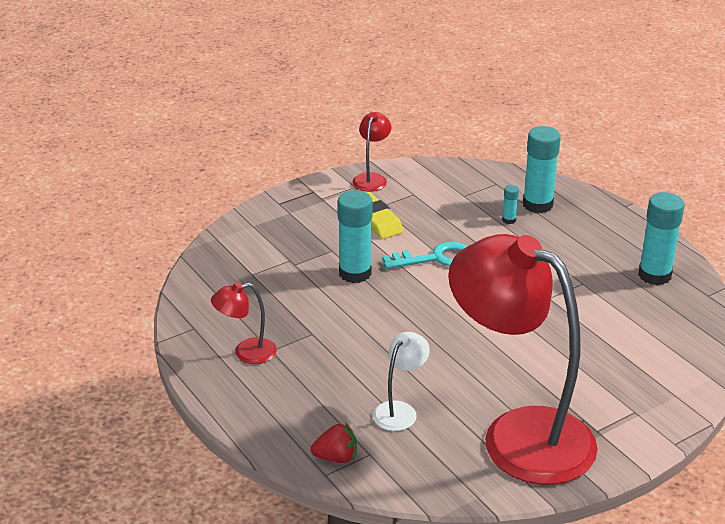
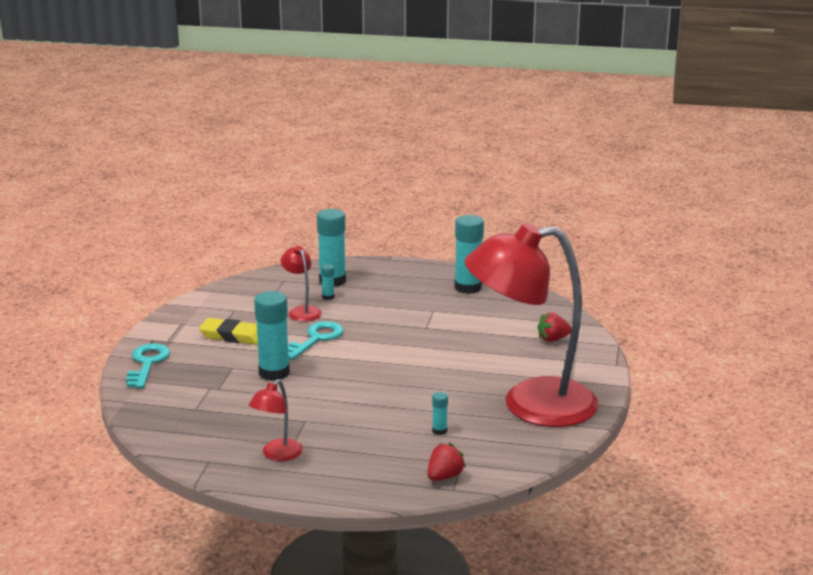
camera: 45 degrees left, 10 degrees down
red lamp [352,112,392,192] -> red lamp moved to [281,246,322,322]
white lamp [373,332,430,431] -> turquoise glue stick [432,392,448,435]
none -> turquoise key [126,343,170,388]
none -> red strawberry [538,312,572,342]

